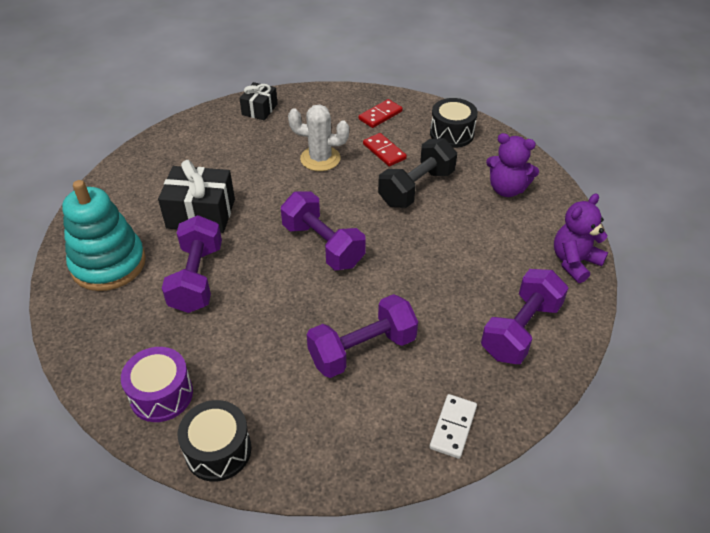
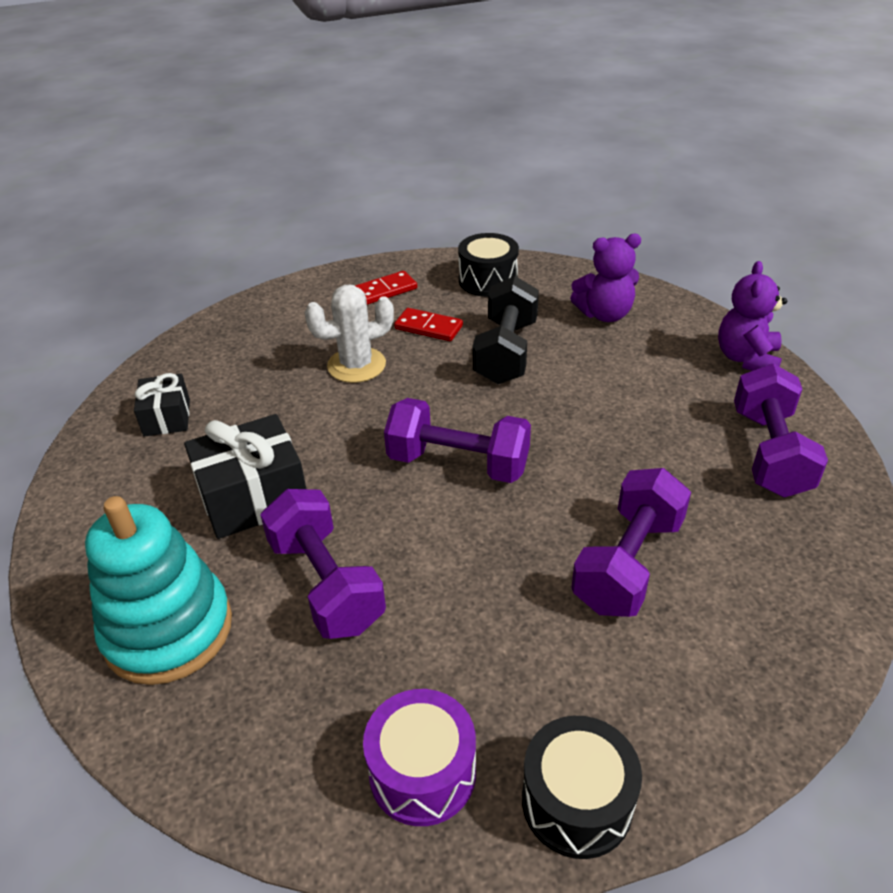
camera: 30 degrees left, 5 degrees down
black gift [239,82,278,120] -> black gift moved to [134,373,190,437]
red domino [359,99,403,128] -> red domino turned 45 degrees clockwise [355,271,417,305]
white domino [430,394,477,459] -> none

